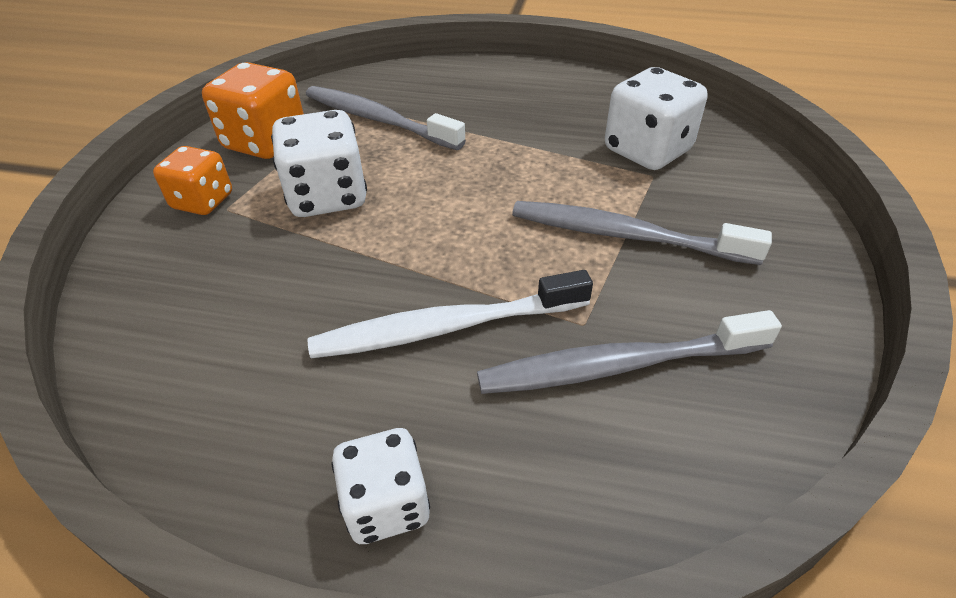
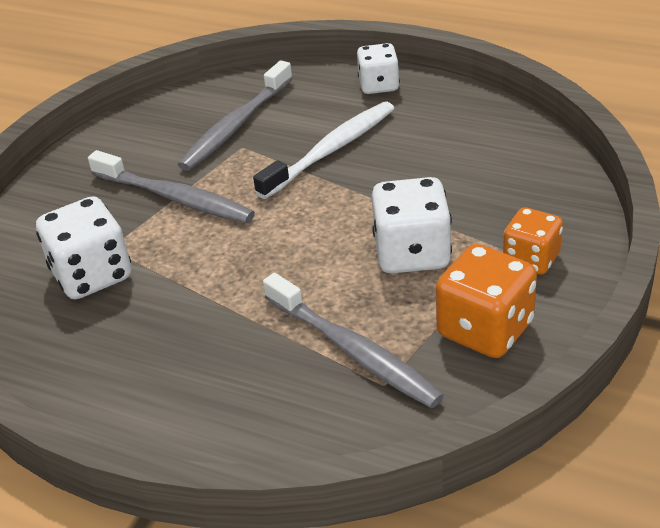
camera: 165 degrees left, 5 degrees down
white toothbrush [308,270,593,358] -> white toothbrush turned 45 degrees counterclockwise [253,101,394,199]
grey toothbrush [477,310,782,394] -> grey toothbrush turned 120 degrees clockwise [178,60,293,171]

